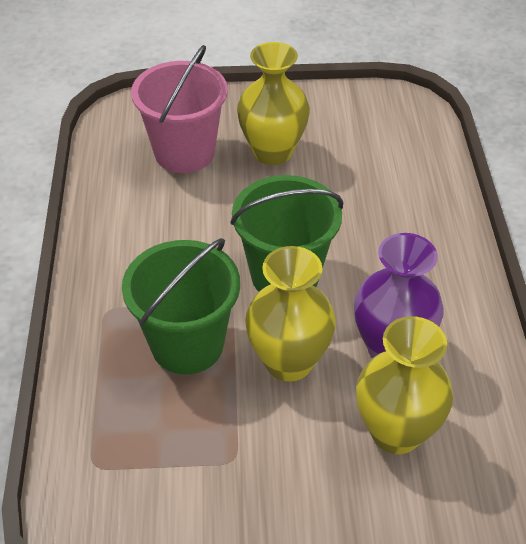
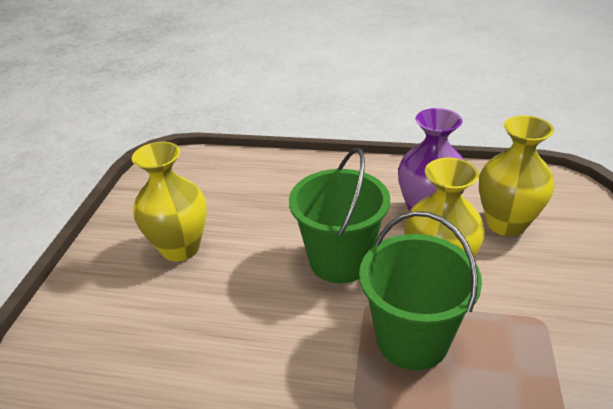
camera: 75 degrees left, 10 degrees down
pink bucket [131,45,228,173] -> none

